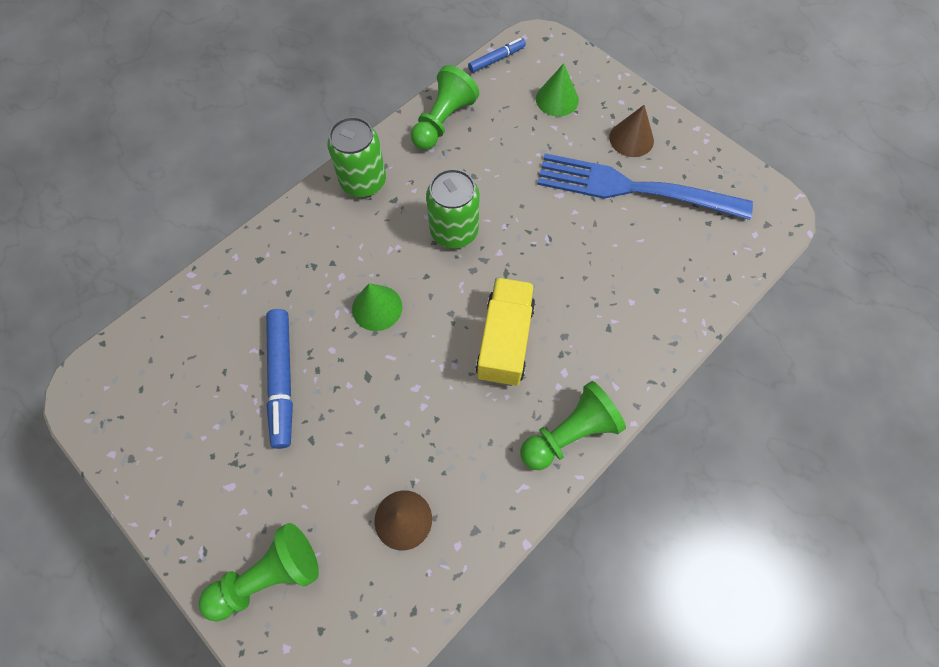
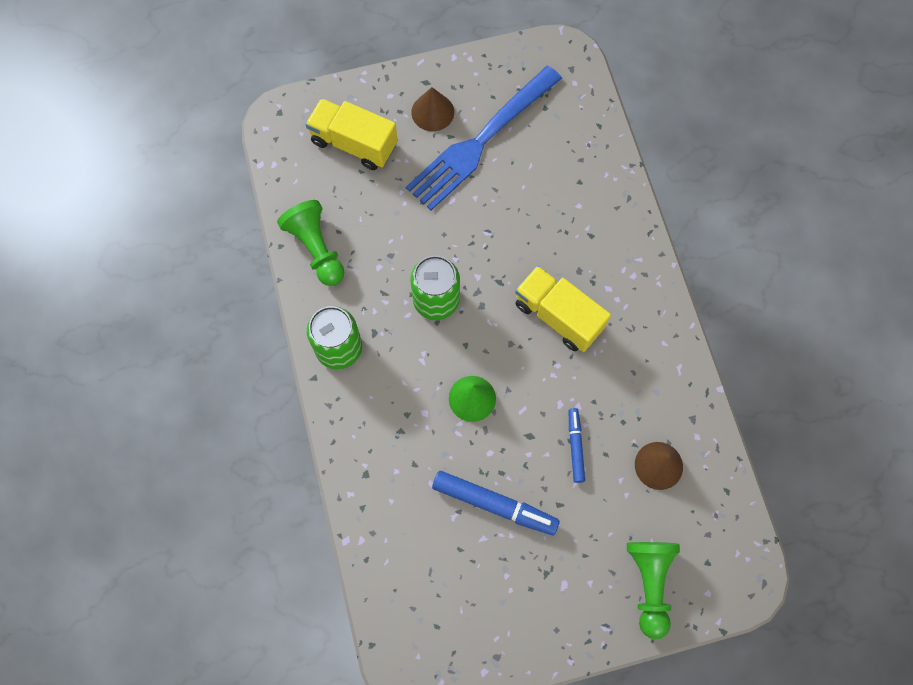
camera: 60 degrees left, 5 degrees up
blue marker [468,38,526,73] -> blue marker moved to [569,408,585,483]
green pawn [520,381,626,470] -> none
green cone [536,63,579,116] -> yellow truck [305,98,398,170]

